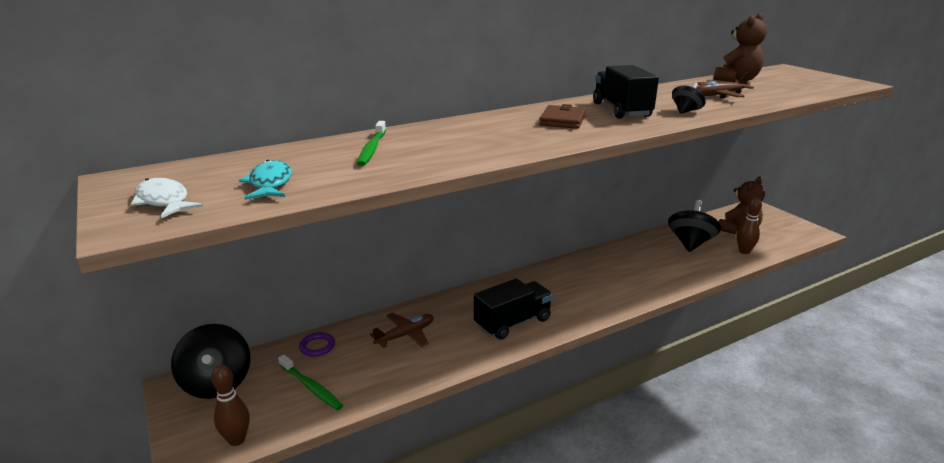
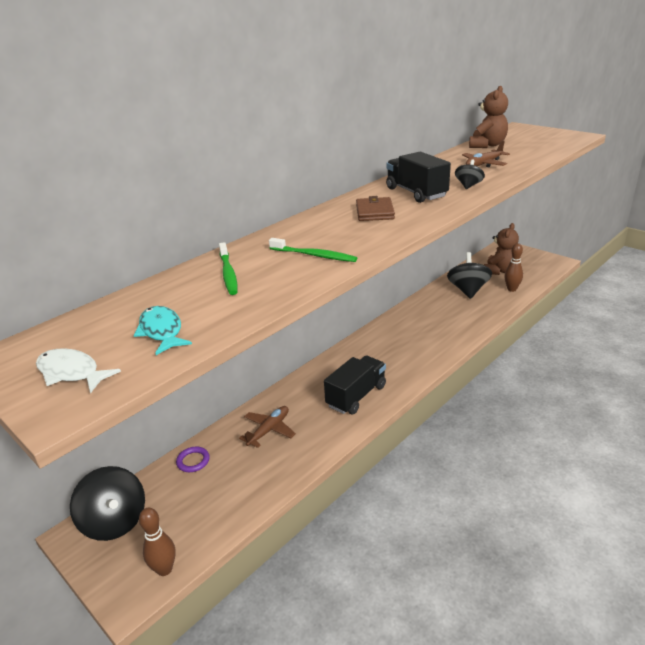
camera: 15 degrees left, 5 degrees up
green toothbrush [278,355,343,410] -> green toothbrush moved to [269,238,357,262]

